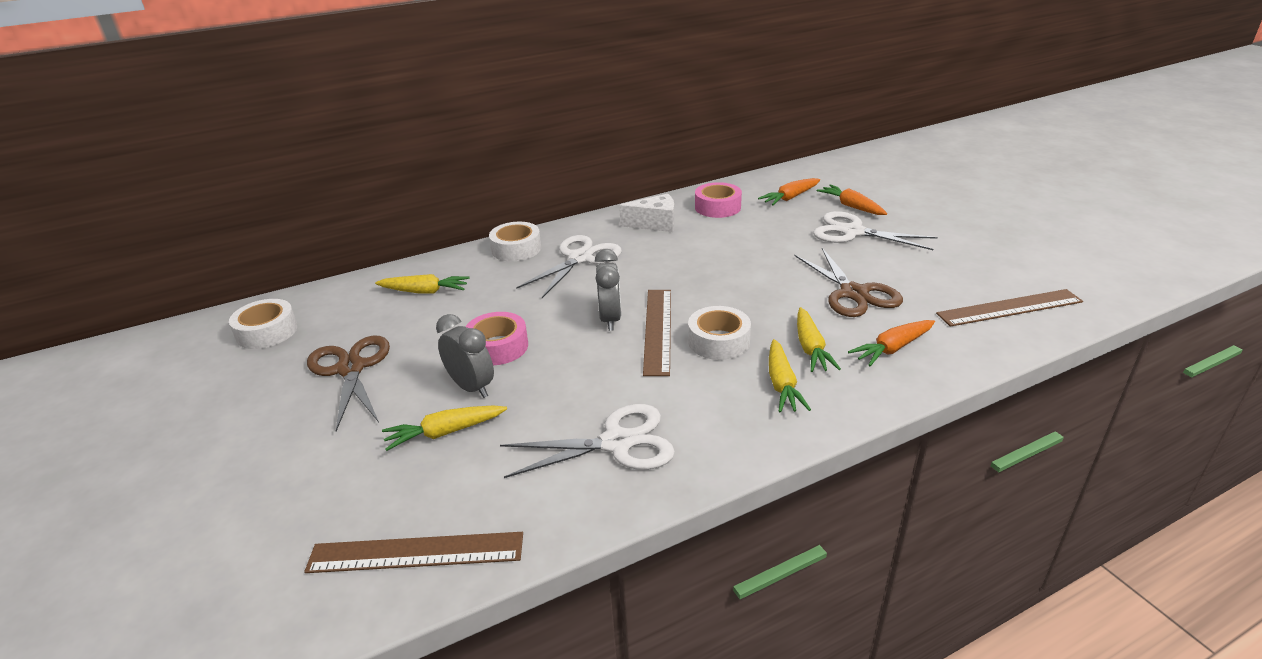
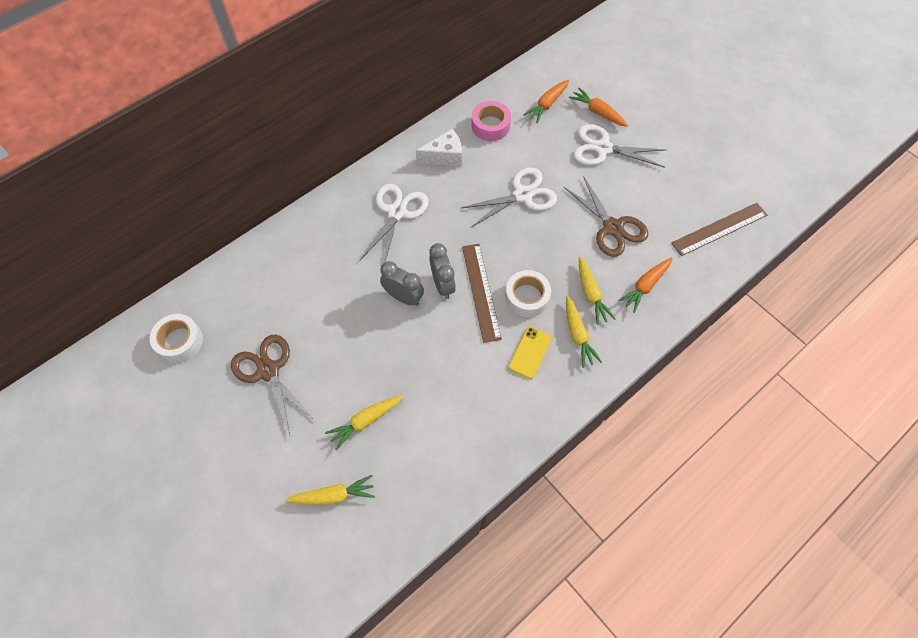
camera: 15 degrees left, 30 degrees up
brown ruler [304,532,523,573] -> none
yellow carrot [375,274,470,294] -> yellow carrot moved to [285,475,375,505]
grey clock [436,314,494,398] -> grey clock moved to [380,261,424,306]
pink tape [465,312,528,365] -> none
white tape [489,222,541,261] -> none
white scissors [500,404,675,478] -> white scissors moved to [461,167,557,227]
none -> yellow phone [508,327,552,379]

